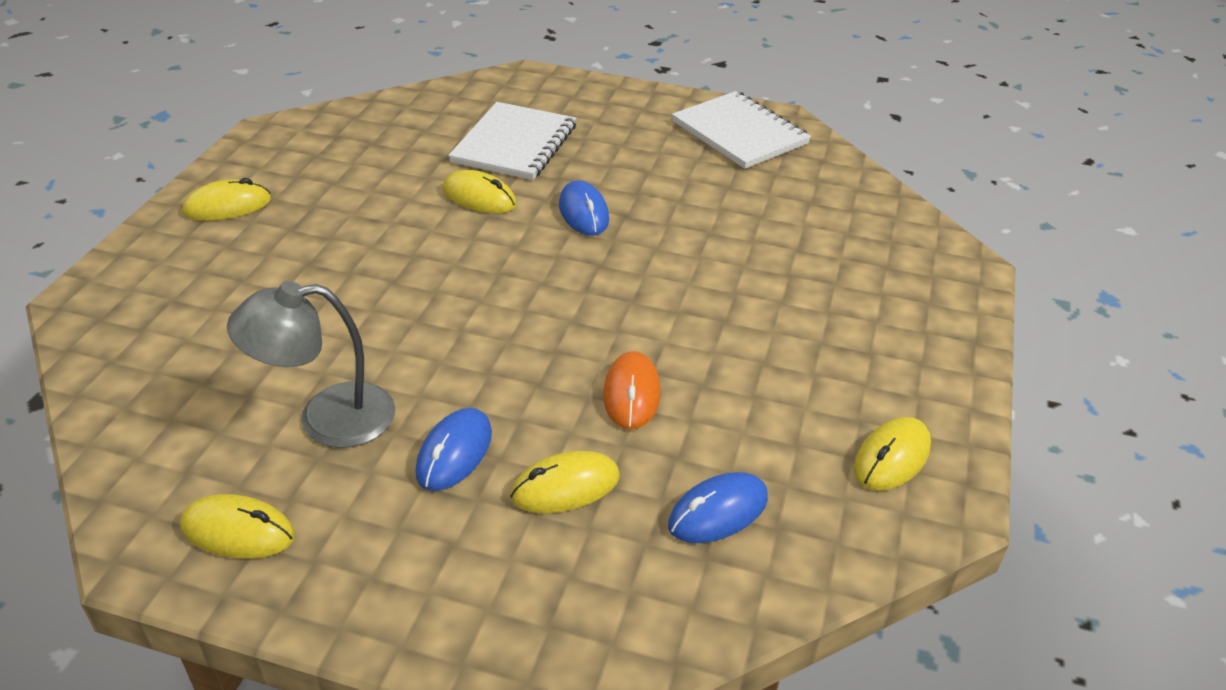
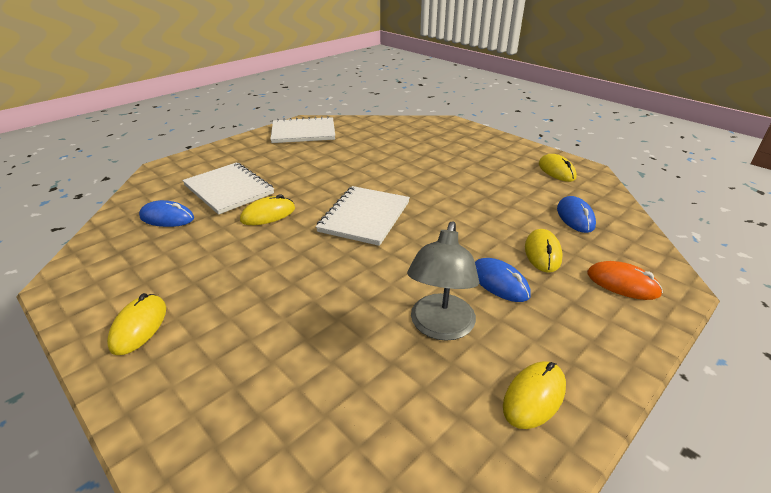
camera: 60 degrees left, 5 degrees down
blue mouse [559,180,609,236] -> blue mouse moved to [139,200,194,227]
orange mouse [603,351,661,430] -> orange mouse moved to [587,261,663,300]
none -> white notebook [316,186,410,246]

